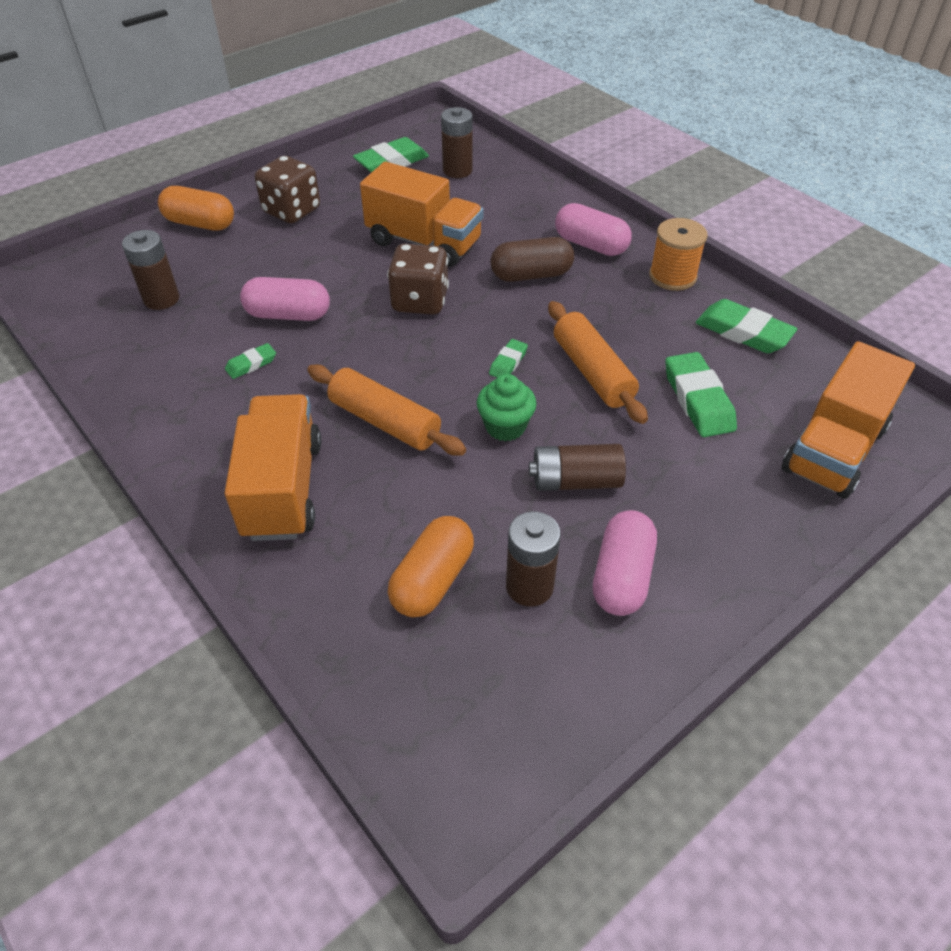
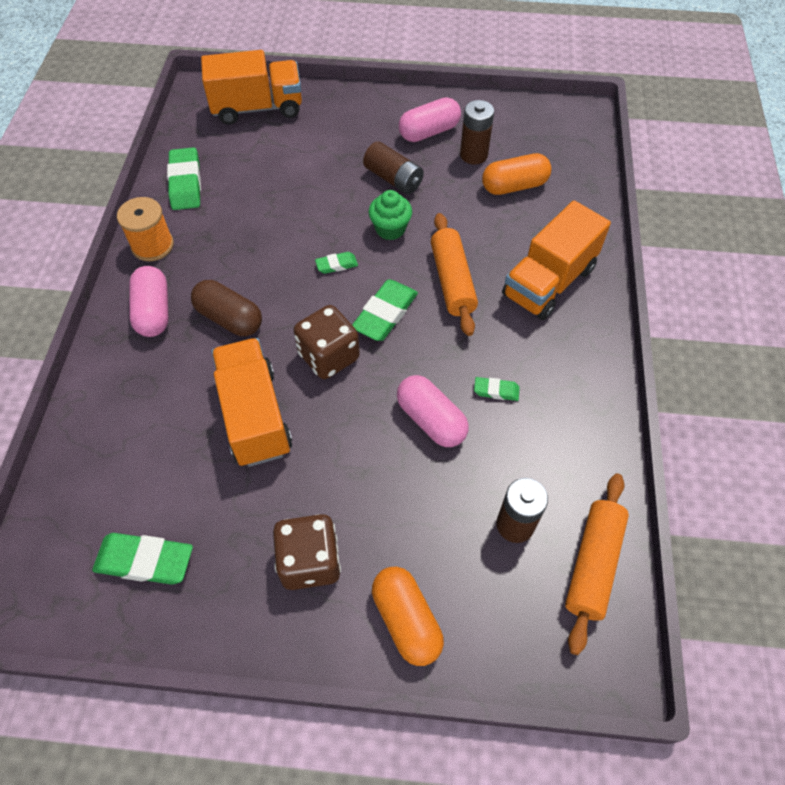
camera: 135 degrees left, 10 degrees up
brown battery [441,107,473,178] -> none
orange rolling pin [548,301,648,424] -> orange rolling pin moved to [565,473,629,655]
green eraser [665,352,737,437] -> green eraser moved to [352,279,418,341]

